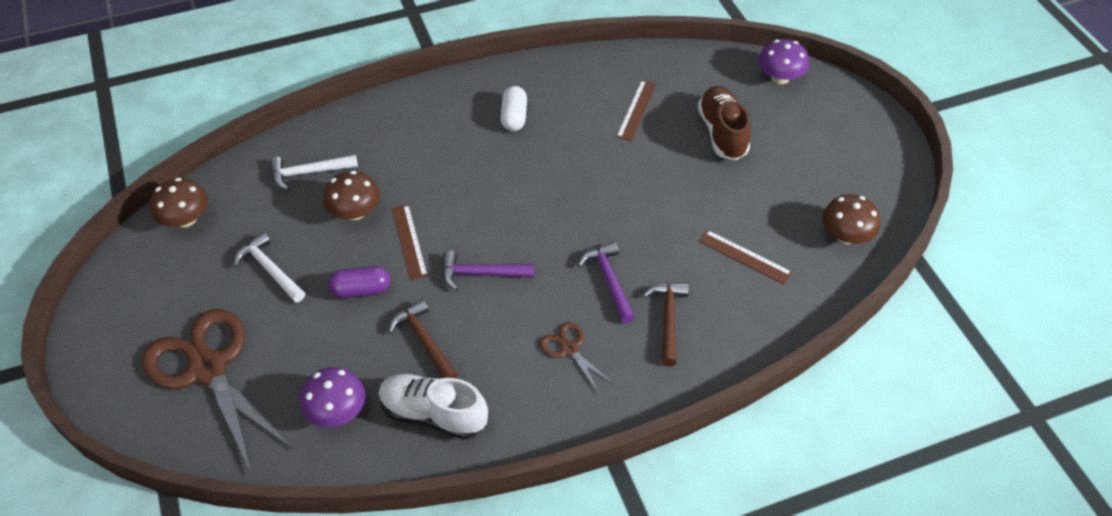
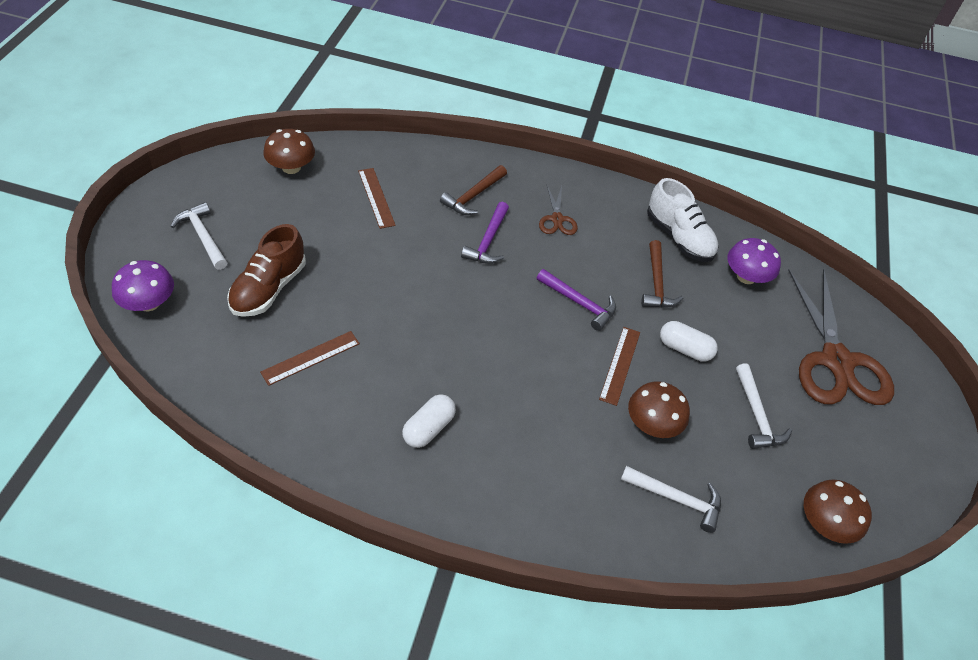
camera: 150 degrees left, 0 degrees up
purple capsule [328,266,390,298] -> white capsule [660,321,718,362]
none -> white hammer [171,202,227,270]

